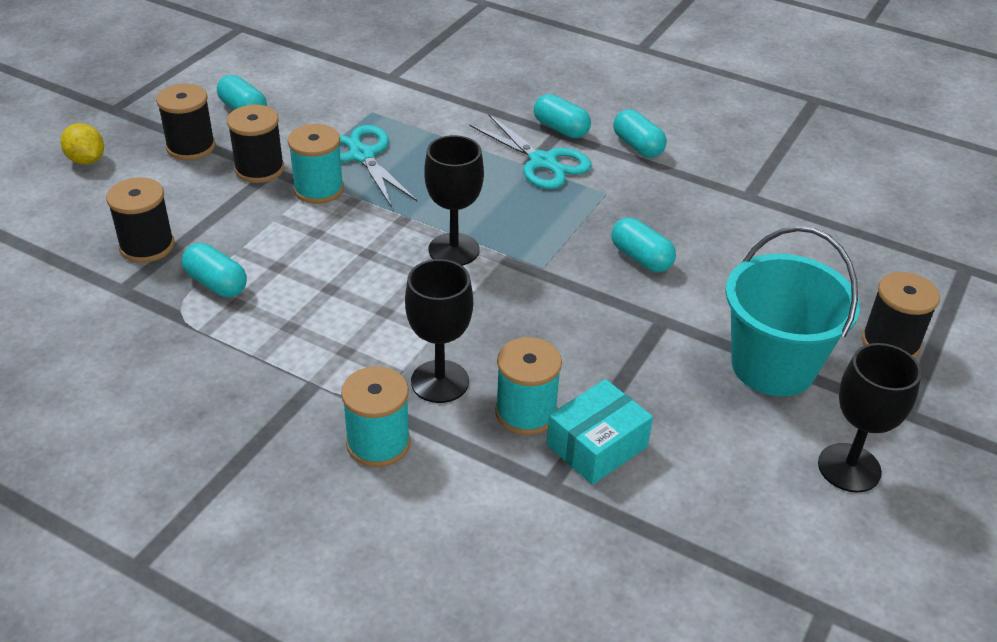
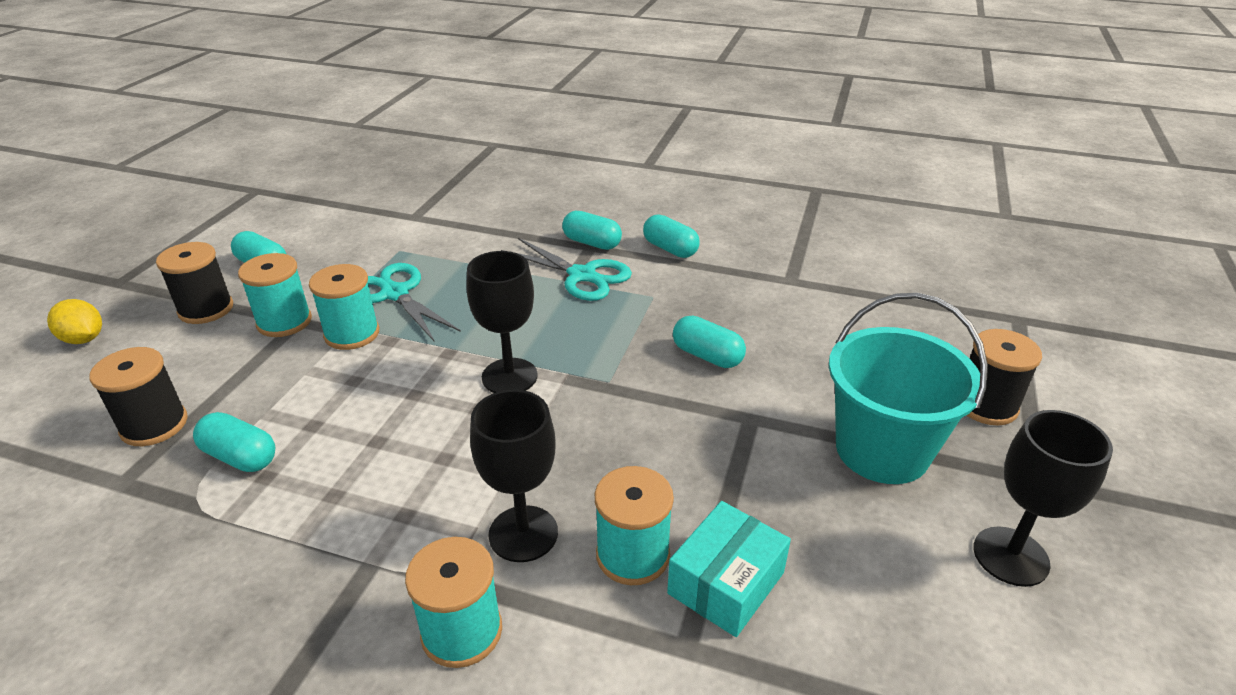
camera: 10 degrees left, 5 degrees down
black spool [227,105,284,183] -> turquoise spool [238,253,312,337]

